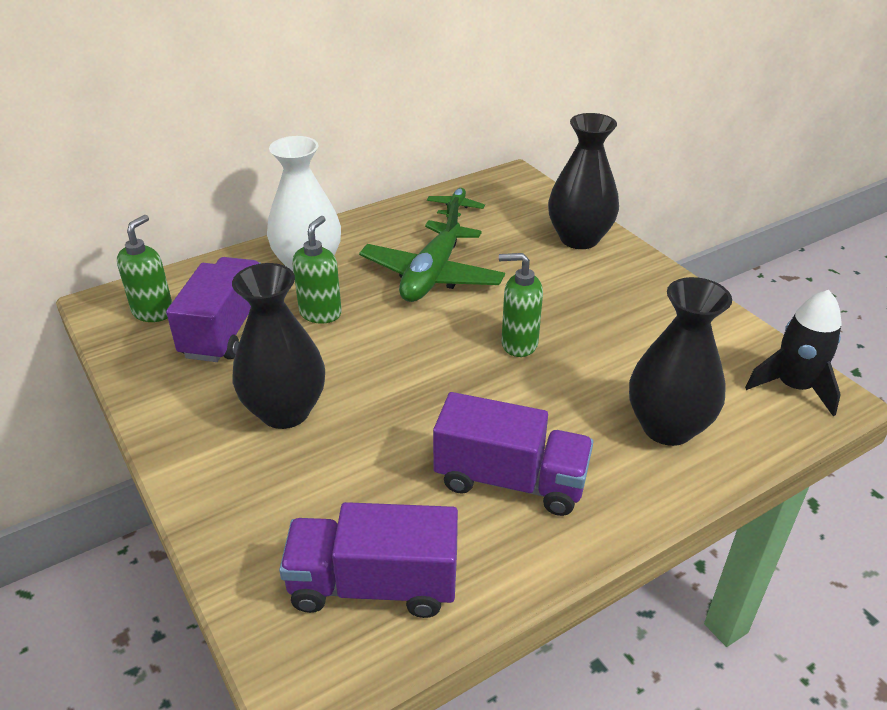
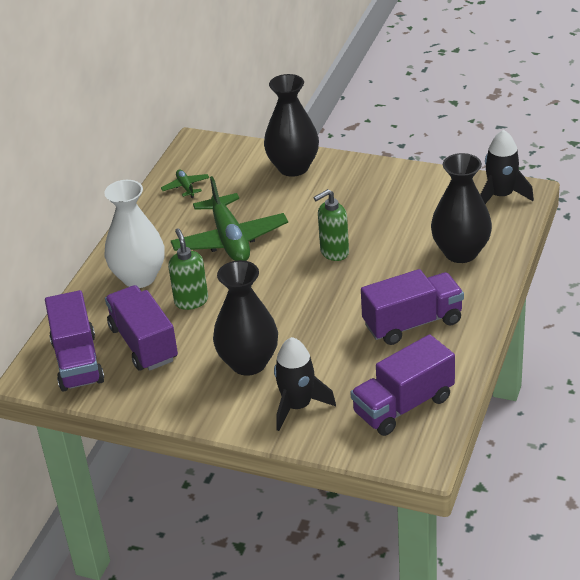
camera: 35 degrees left, 0 degrees up
green soap dispenser [117,215,172,322] -> purple truck [45,290,104,392]
none -> black rocket [274,337,336,431]

